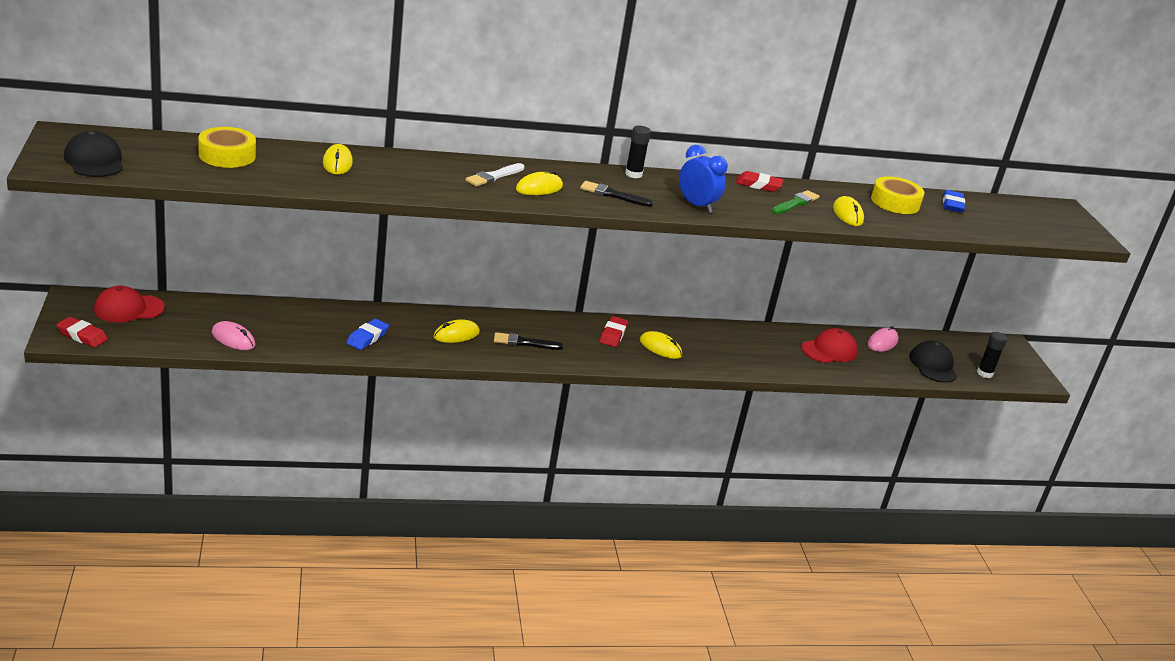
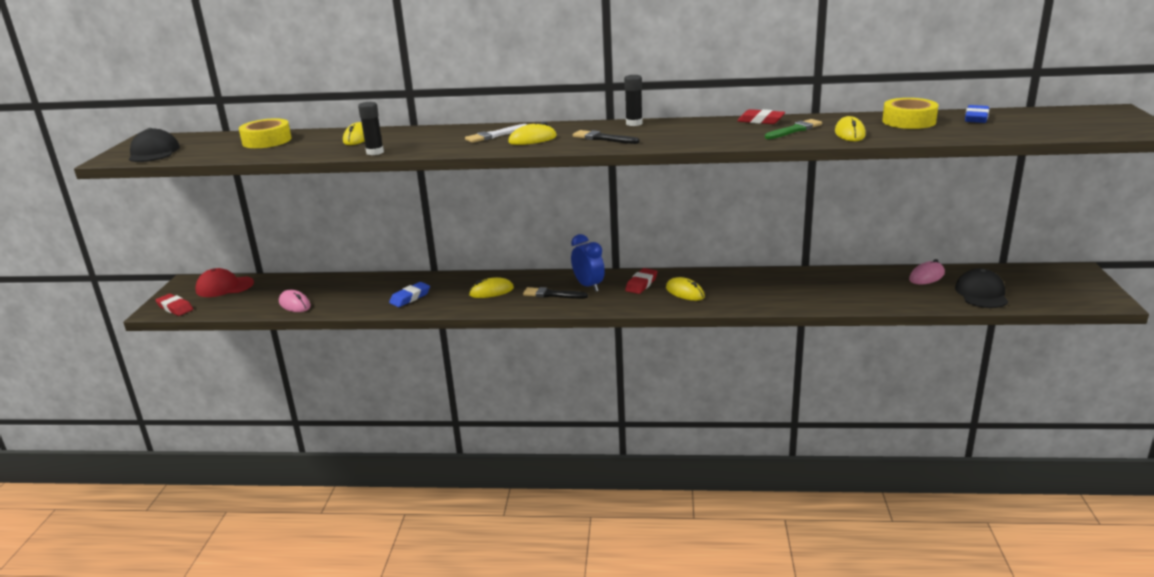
camera: 20 degrees right, 5 degrees down
blue clock [679,145,728,213] -> blue clock moved to [571,234,605,292]
red cap [802,328,858,363] -> none
black glue stick [977,332,1007,378] -> black glue stick moved to [358,102,384,155]

